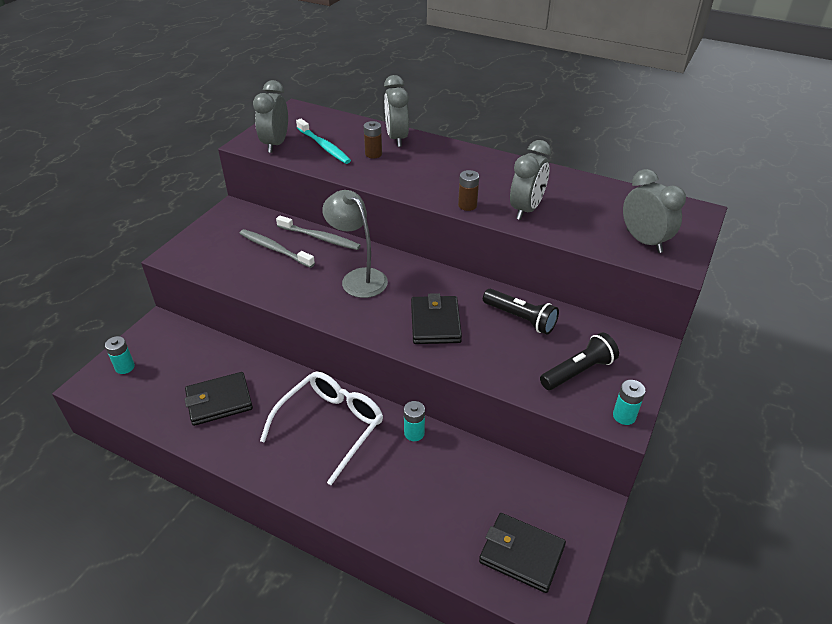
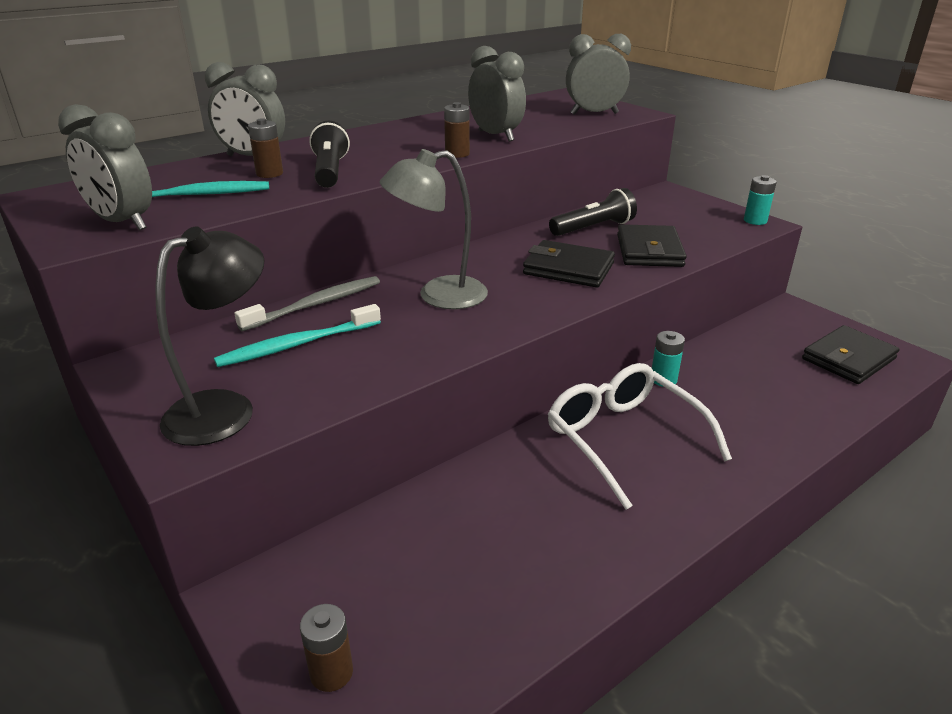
camera: 65 degrees left, 10 degrees down
turquoise battery [105,336,135,374] -> brown battery [300,604,353,692]
black wallet [185,372,253,426] -> black wallet moved to [617,224,687,267]
grey toothbrush [239,229,315,268] -> turquoise toothbrush [214,304,381,367]
black flashlight [540,332,619,390] -> black flashlight moved to [309,121,350,188]
none -> black lamp [155,227,264,446]

